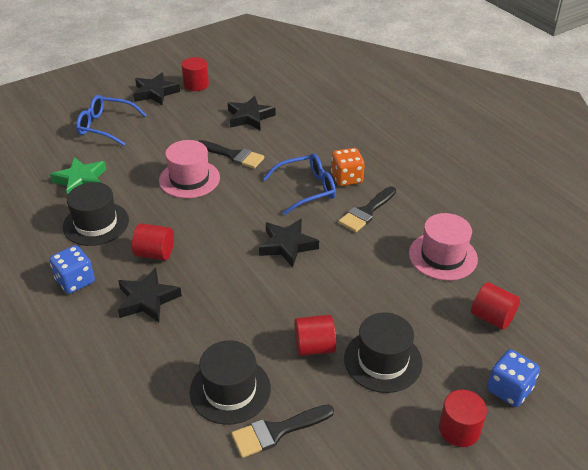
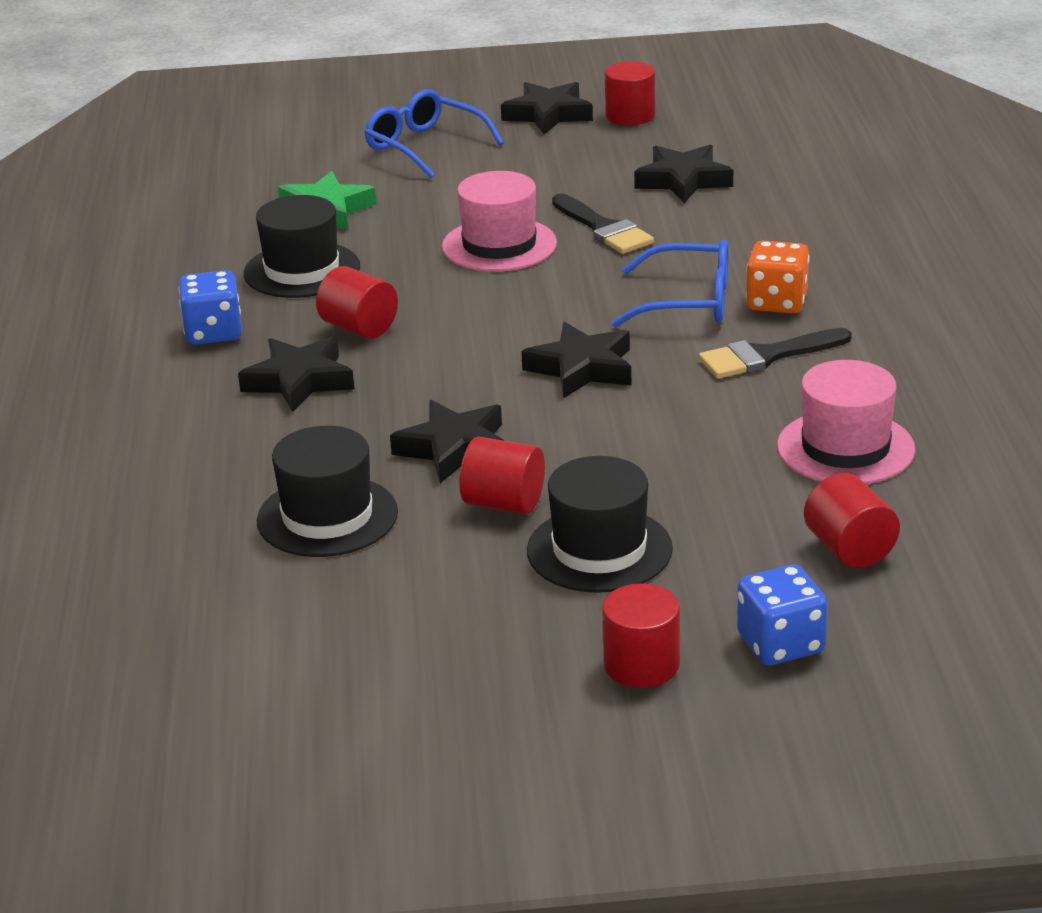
camera: 30 degrees right, 10 degrees down
black brush [231,405,334,458] -> none
none -> black star [390,400,504,483]

